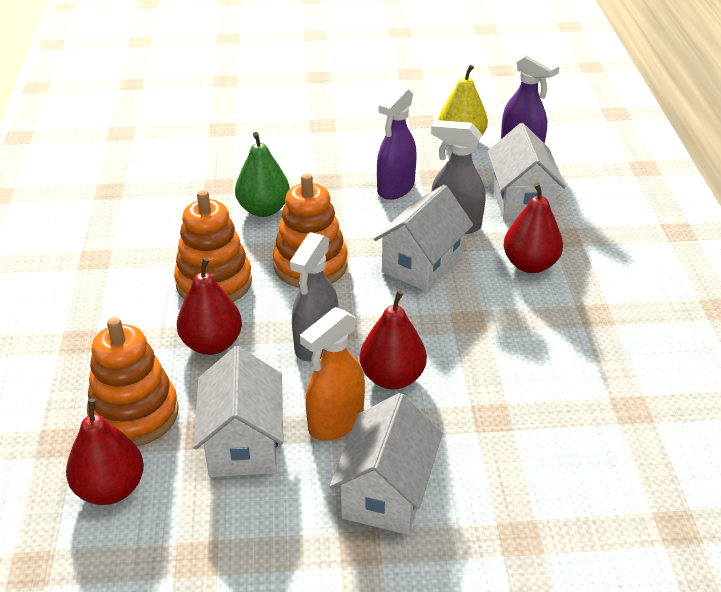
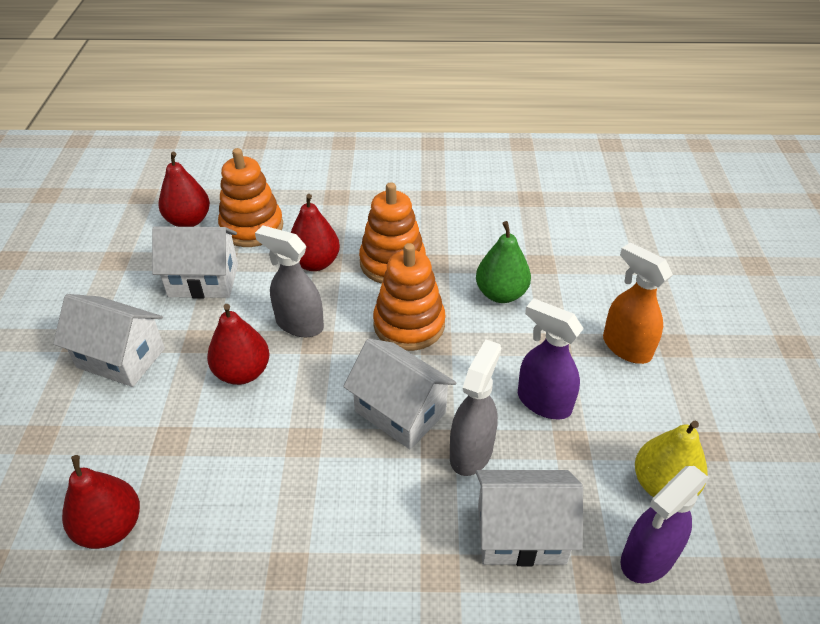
camera: 95 degrees right, 5 degrees up
orange spray bottle [300,307,365,440] -> orange spray bottle moved to [603,242,673,364]
red pear [504,183,563,273] -> red pear moved to [62,455,140,549]

